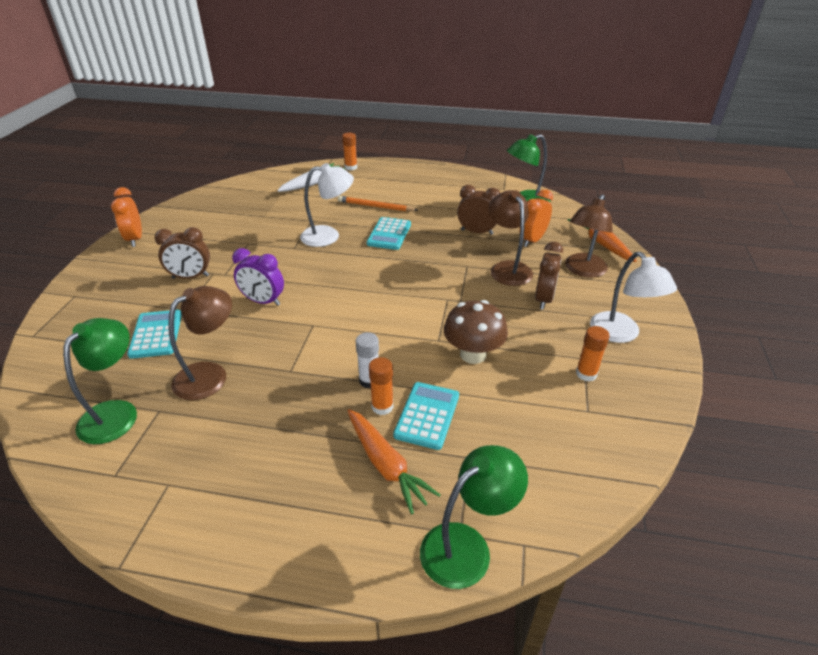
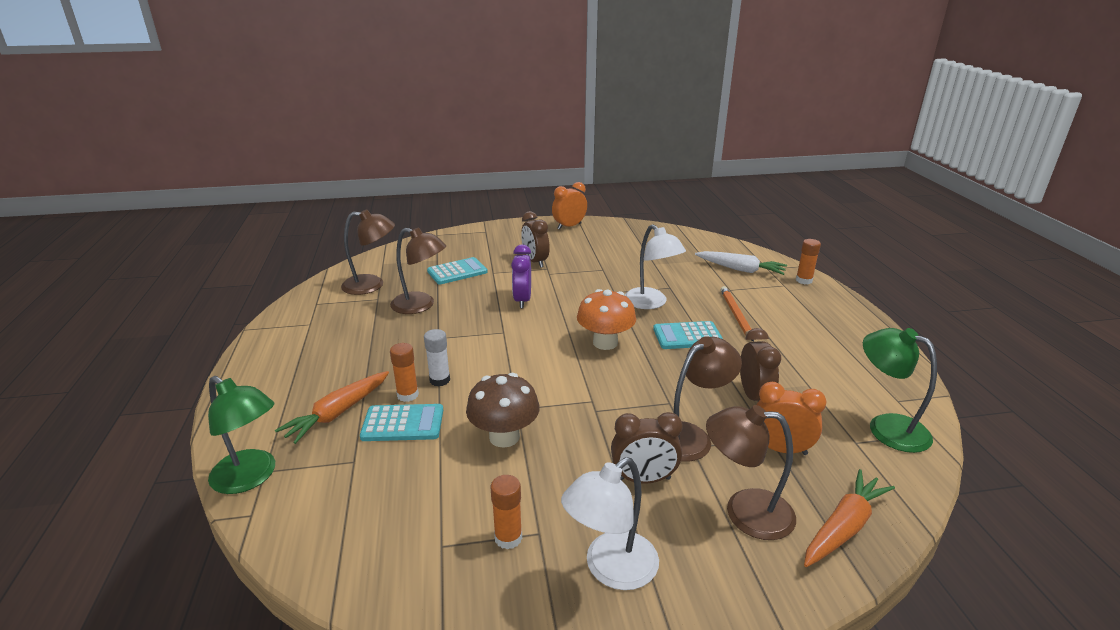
camera: 70 degrees right, 10 degrees down
green lamp [63,318,137,444] -> brown lamp [341,209,395,295]
none -> orange mushroom [577,289,636,350]

